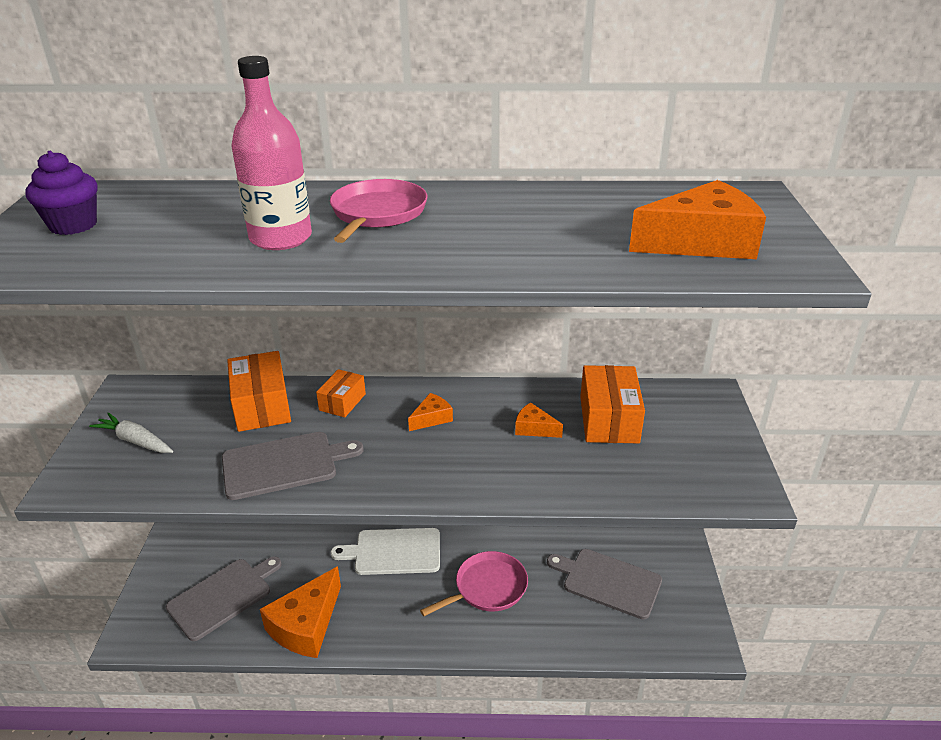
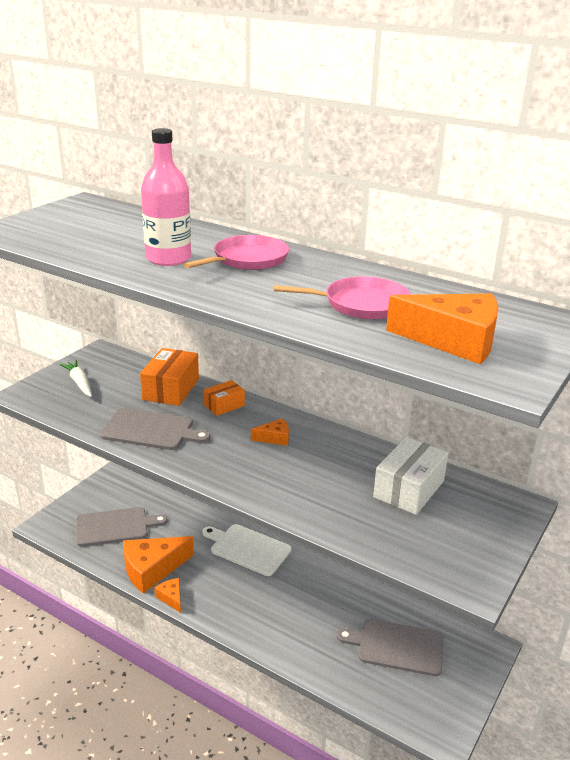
camera: 30 degrees right, 5 degrees down
purple cupcake [26,151,97,235] -> none
pink pan [420,551,528,616] -> pink pan moved to [274,276,411,319]
orange cheese [515,402,563,438] -> orange cheese moved to [154,578,181,613]
grey cutting board [547,549,662,619] -> grey cutting board turned 45 degrees counterclockwise [337,619,444,676]
orange box [580,365,645,443] -> white box [373,437,448,515]

